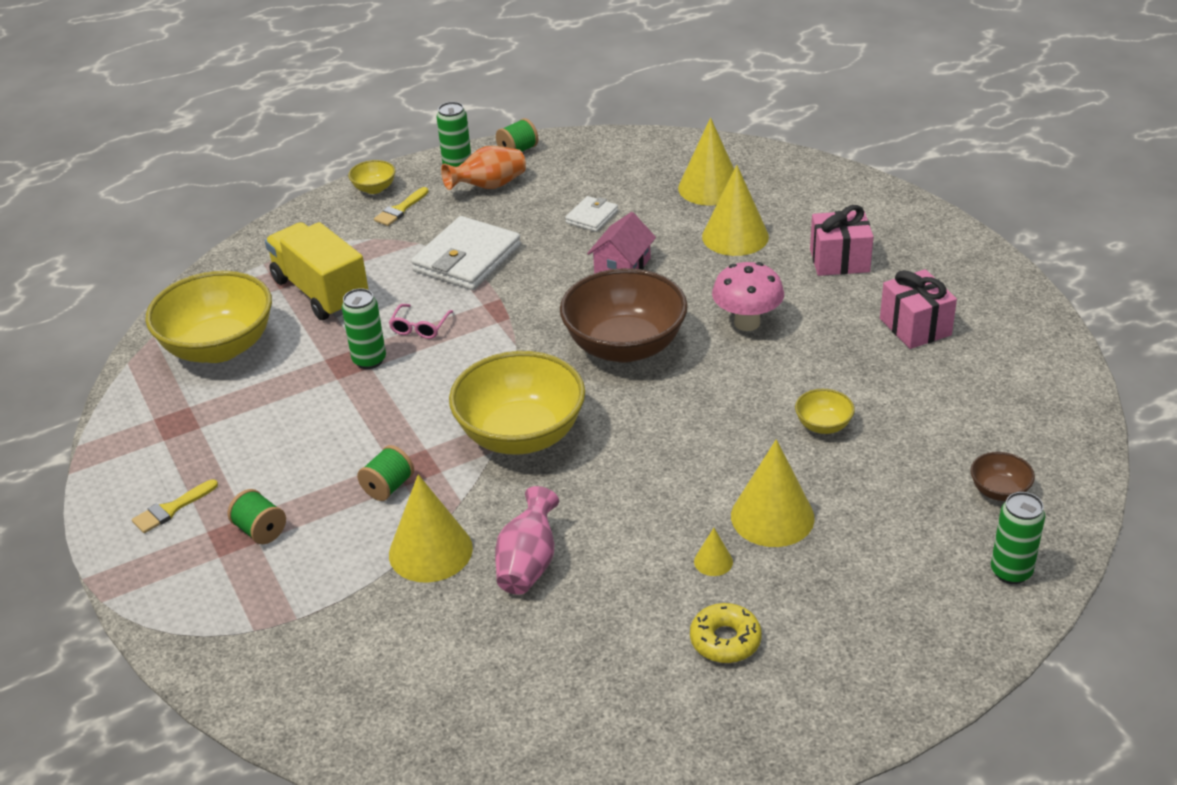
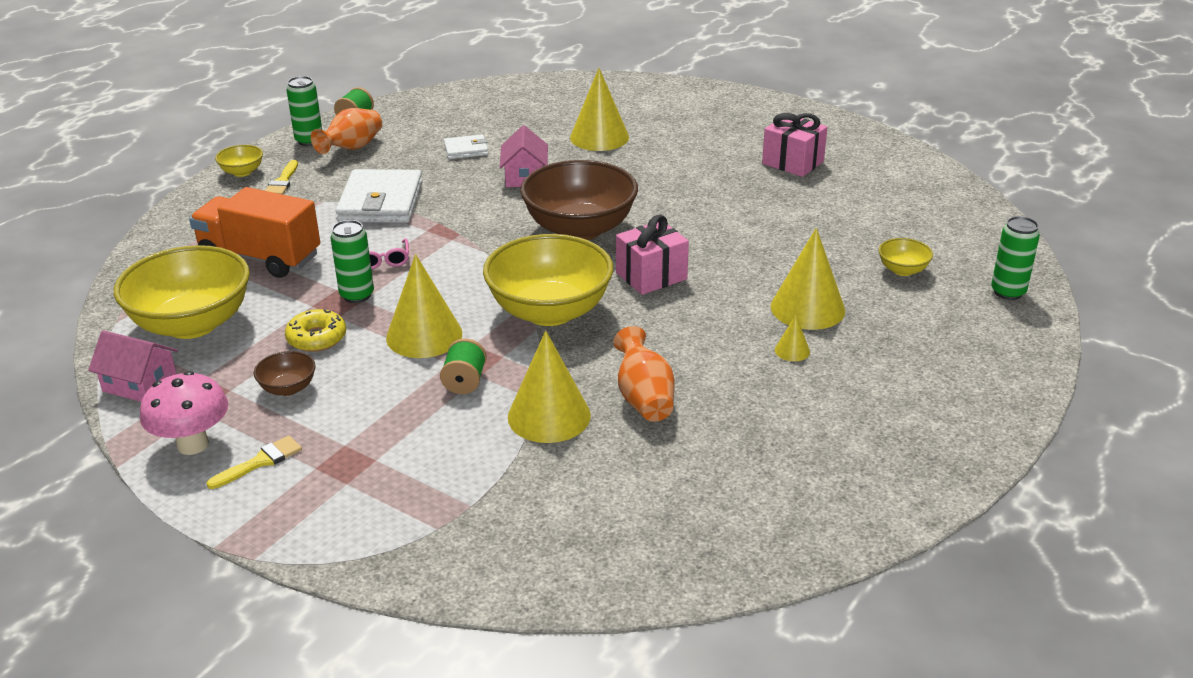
camera: 30 degrees left, 5 degrees down
yellow brush [132,479,218,533] -> yellow brush turned 150 degrees counterclockwise [206,436,302,489]
green spool [228,489,286,544] -> none
yellow truck [265,222,369,320] -> orange truck [189,187,320,278]
pink vase [495,486,559,595] -> orange vase [613,326,675,422]
white wallet [565,196,618,232] -> white wallet turned 75 degrees clockwise [444,134,488,159]
yellow cone [678,118,734,206] -> yellow cone moved to [386,254,462,358]
yellow donut [690,603,762,663] -> yellow donut moved to [285,309,346,352]
pink mushroom [712,262,784,331] -> pink mushroom moved to [140,371,228,455]
yellow bowl [795,389,855,434] -> yellow bowl moved to [879,238,933,276]
pink gift [810,205,874,276] -> pink gift moved to [616,215,689,295]
brown bowl [971,452,1035,501] -> brown bowl moved to [254,351,316,396]
none -> pink house [88,330,178,402]

